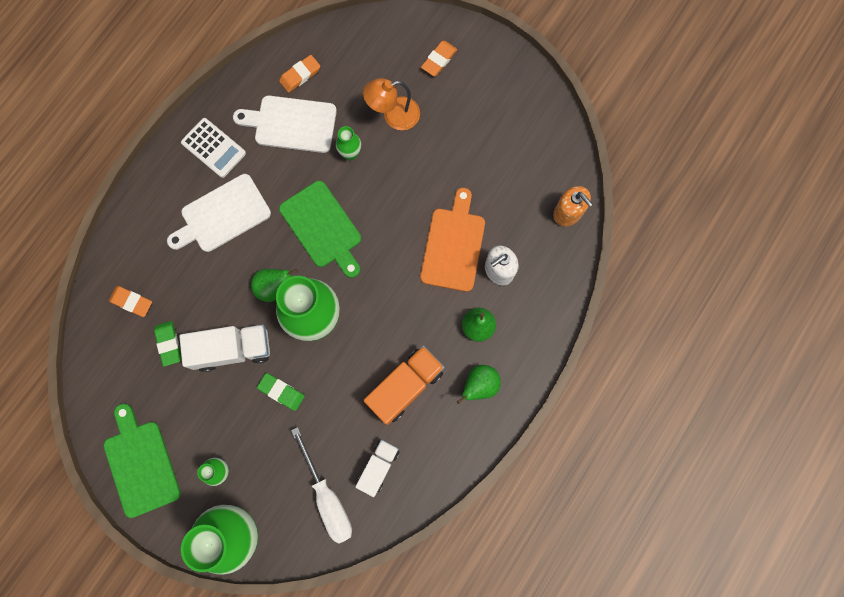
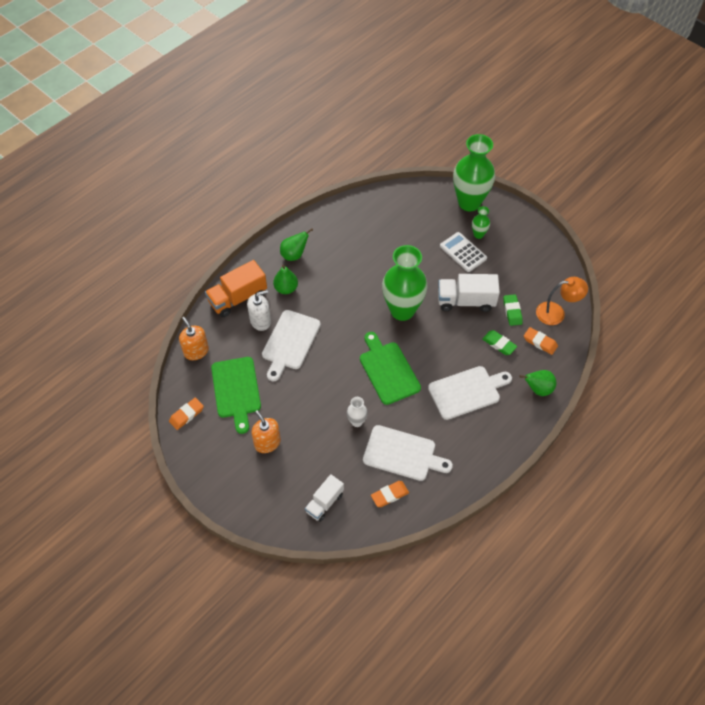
camera: 170 degrees left, 20 degrees down
green cutting board [103,404,181,518] -> green cutting board moved to [211,357,261,434]
white calculator [181,118,246,178] -> white calculator moved to [440,232,487,272]
green pear [251,269,298,302] -> green pear moved to [519,370,556,396]
green eraser [257,373,305,411] -> green eraser moved to [482,330,517,355]
white screwdriver [291,427,352,544] -> none
green vase [336,126,361,161] -> white vase [347,397,368,427]
white truck [355,439,399,497] -> white truck moved to [305,474,344,522]
orange lamp [363,78,420,130] -> orange lamp moved to [536,277,588,325]
orange truck [363,345,445,425] -> orange truck moved to [205,260,267,317]
orange cutting board [420,188,485,292] -> white cutting board [262,310,321,381]
orange eraser [421,41,457,76] -> orange eraser moved to [169,398,204,430]
none -> orange soap dispenser [251,410,281,453]

